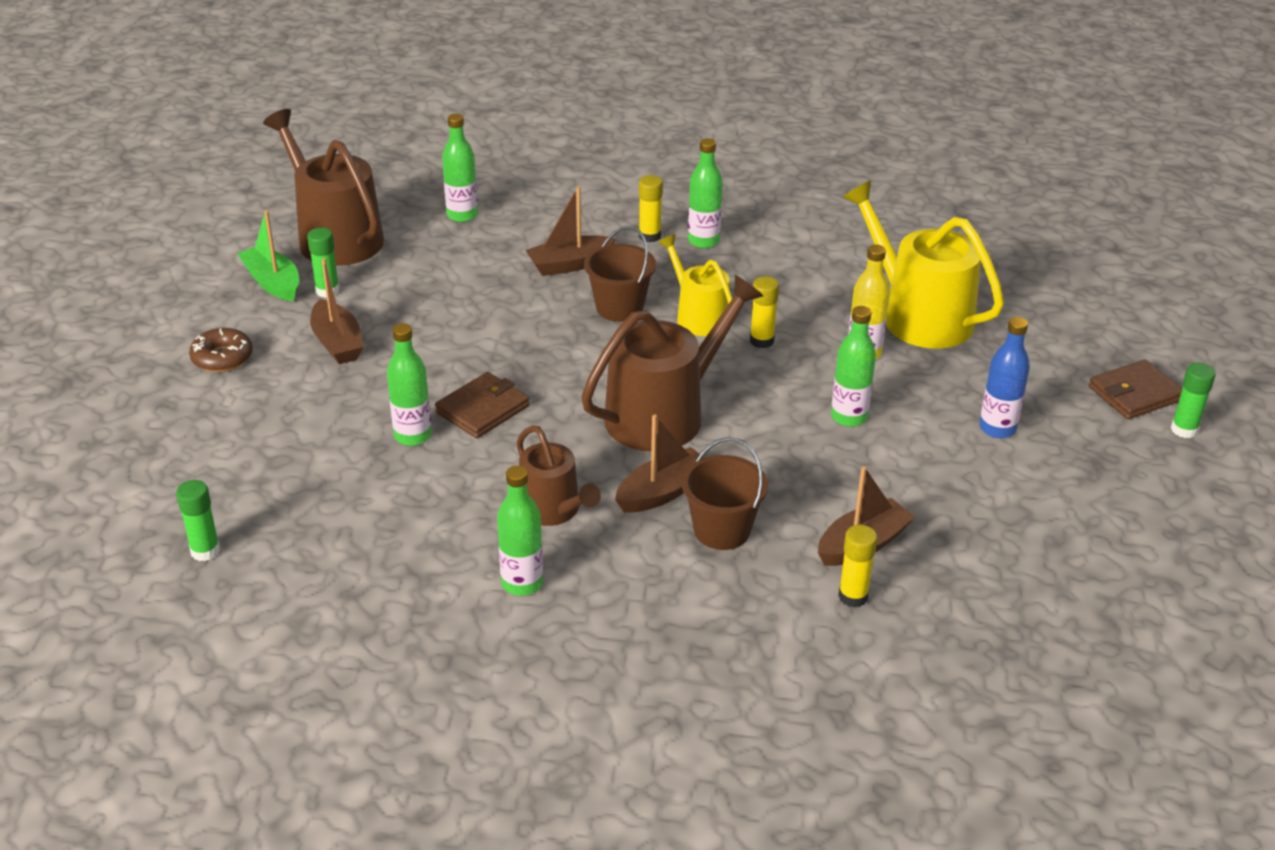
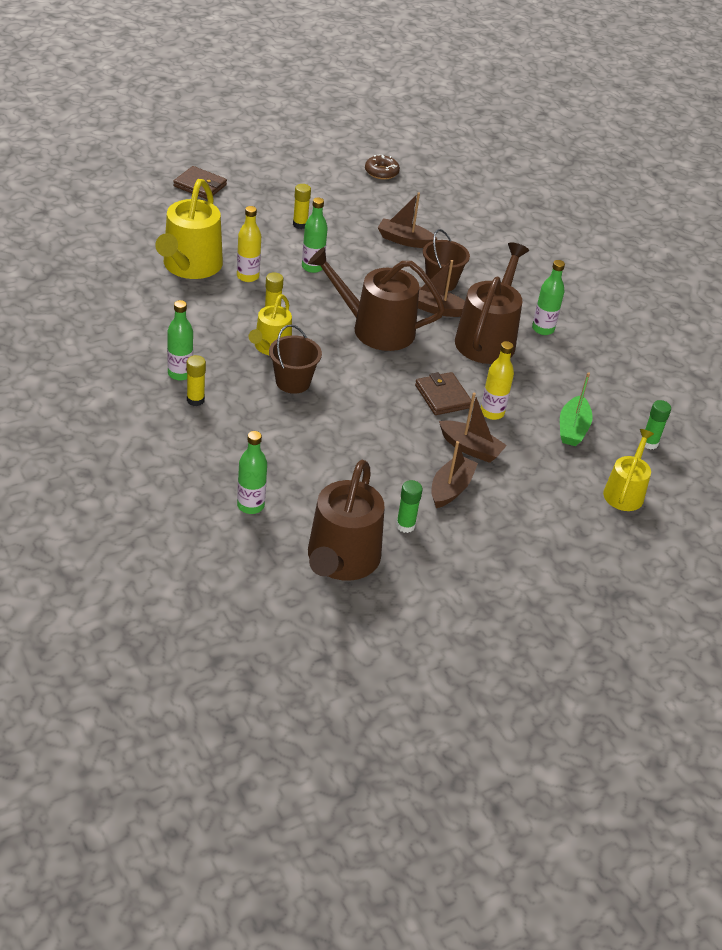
camera: 130 degrees left, 5 degrees up
brown donut [189,328,253,372] -> brown donut moved to [365,155,400,180]
green boat [237,210,299,302] -> green boat moved to [560,372,593,446]
green bottle [387,323,432,446] -> yellow bottle [481,341,514,420]
brown wallet [435,372,530,438] -> brown wallet turned 60 degrees clockwise [415,372,471,415]
brown watering can [516,425,601,526] -> brown watering can [455,242,529,364], size x1.68
brown boat [526,186,615,276] -> brown boat moved to [439,393,507,463]
yellow glue stick [838,525,877,607] -> yellow glue stick moved to [293,184,311,229]
blue bottle [979,317,1030,438] -> none
green glue stick [1171,363,1216,438] -> none
none -> yellow watering can [603,429,654,511]

